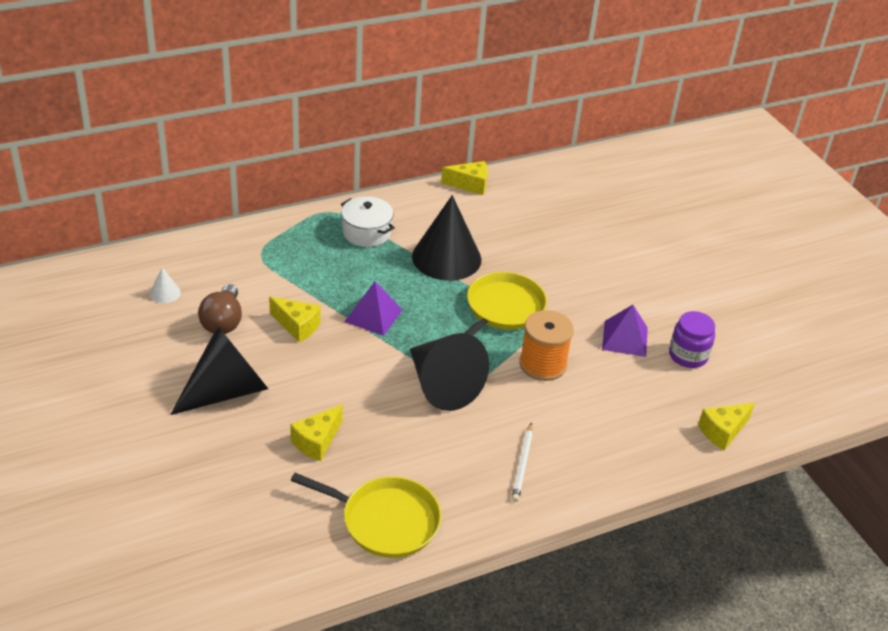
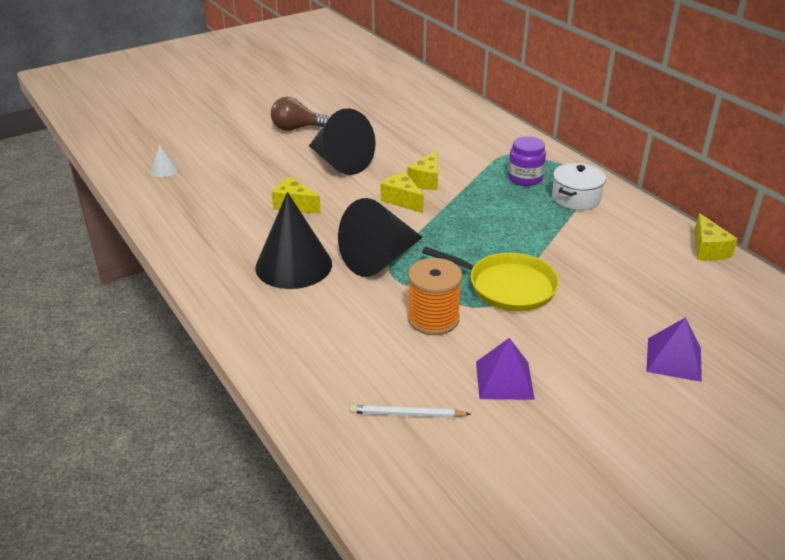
camera: 85 degrees right, 5 degrees down
white cone [150,268,181,303] -> white cone moved to [151,144,178,177]
brown light bulb [198,284,242,334] -> brown light bulb moved to [271,97,329,131]
yellow pan [291,473,442,558] -> none
purple pyramid [344,281,403,336] -> purple pyramid moved to [646,317,702,382]
black cone [412,195,481,281] -> black cone moved to [255,192,332,289]
white pencil [512,422,533,502] -> white pencil moved to [350,405,471,418]
purple jar [669,311,715,368] -> purple jar moved to [508,136,546,186]
yellow cheese [698,403,755,450] -> yellow cheese moved to [381,172,424,213]

